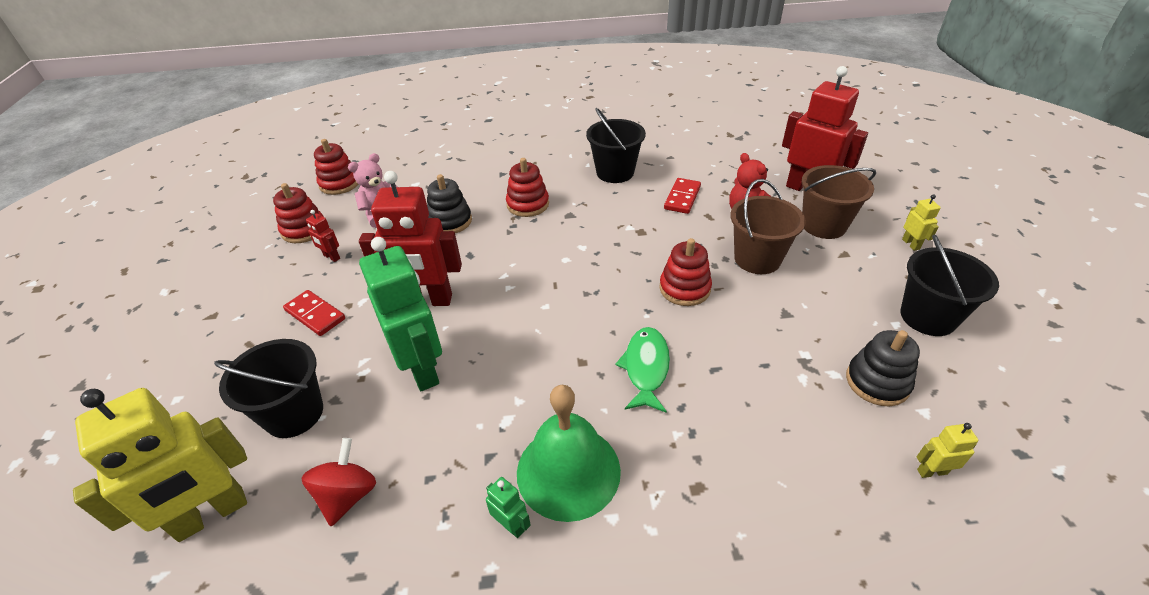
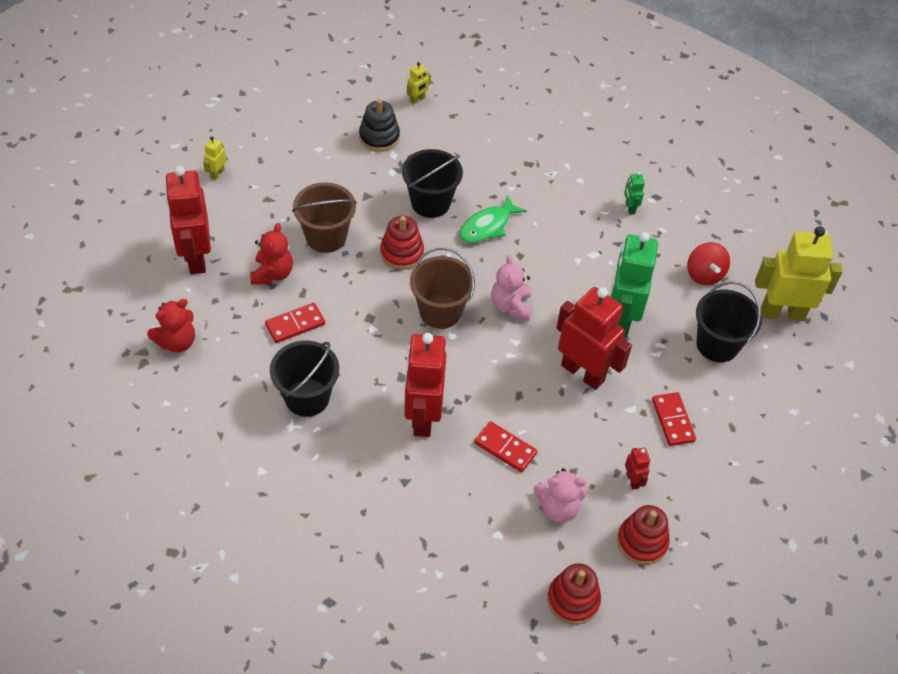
camera: 145 degrees left, 10 degrees up
red spinning top [302,438,376,526] -> red spinning top turned 60 degrees counterclockwise [687,242,730,285]
black stacking toy [427,174,472,233] -> red domino [474,421,537,472]
red stacking toy [506,158,549,217] -> red robot [404,333,446,437]
green bell [517,385,621,522] -> none
brown bucket [802,165,876,239] -> brown bucket moved to [410,247,475,329]
black bucket [900,234,999,336] -> black bucket moved to [402,149,463,218]
yellow robot [916,423,978,478] -> yellow robot turned 75 degrees counterclockwise [407,62,431,105]
none -> red teddy bear [147,299,195,353]
none -> pink teddy bear [491,255,532,321]

